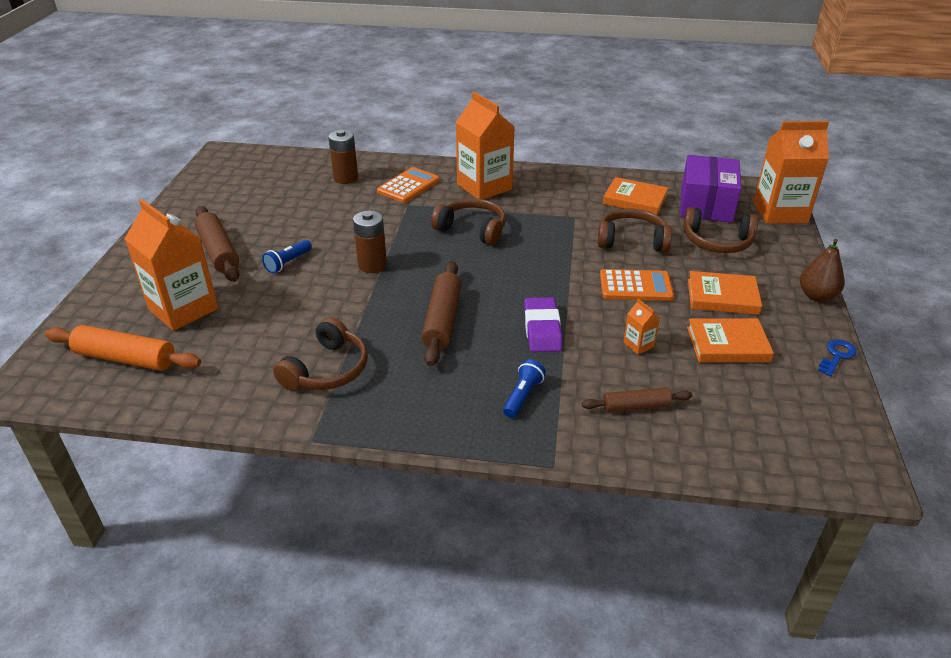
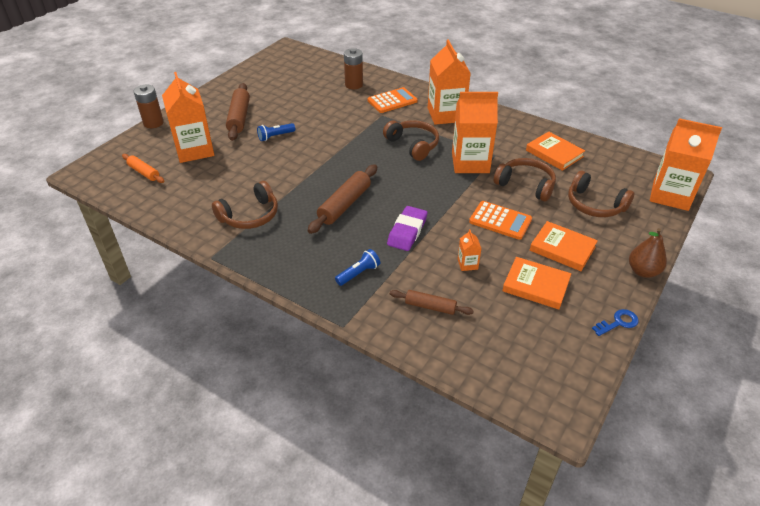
camera: 25 degrees right, 5 degrees up
orange rolling pin [45,325,201,371] -> orange rolling pin [122,154,165,183], size x0.61
brown battery [353,211,387,273] -> brown battery moved to [134,85,164,128]
purple box [680,155,741,223] -> none
none -> orange carton [452,92,498,173]

